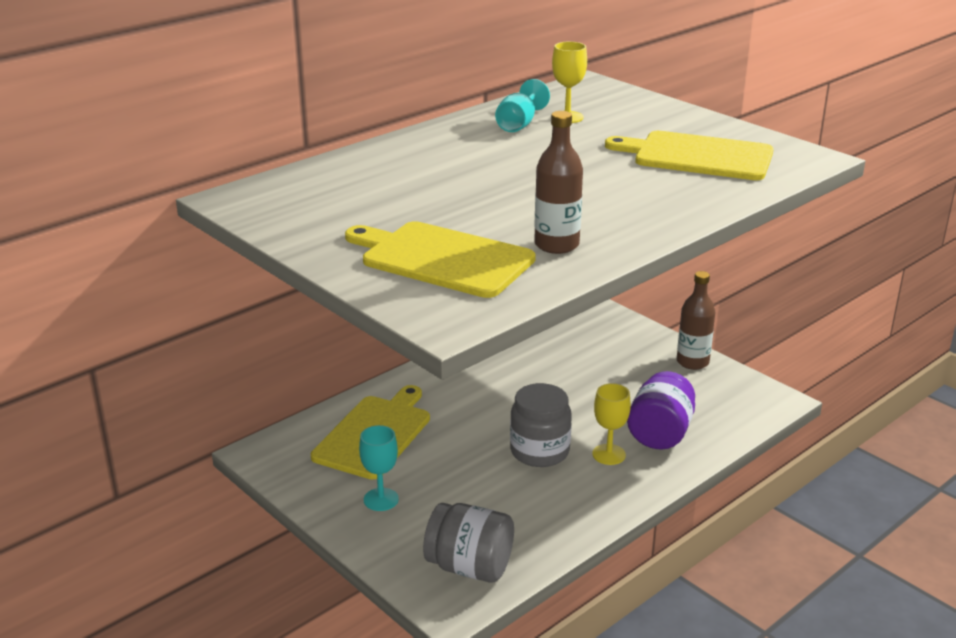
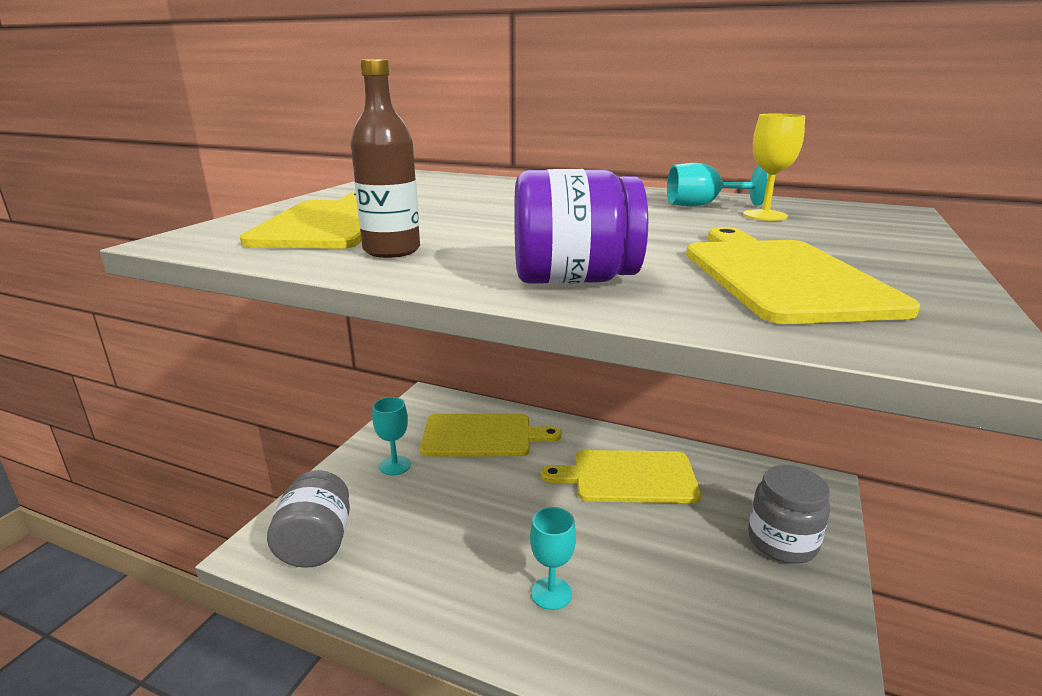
camera: 65 degrees right, 5 degrees down
grey jar [510,383,572,467] -> grey jar moved to [748,465,830,564]
yellow goblet [592,383,631,465] -> turquoise goblet [530,507,576,610]
purple jar [627,371,695,450] -> purple jar moved to [514,169,648,284]
brown bottle [677,271,715,370] -> none
none -> yellow cutting board [541,450,701,503]

